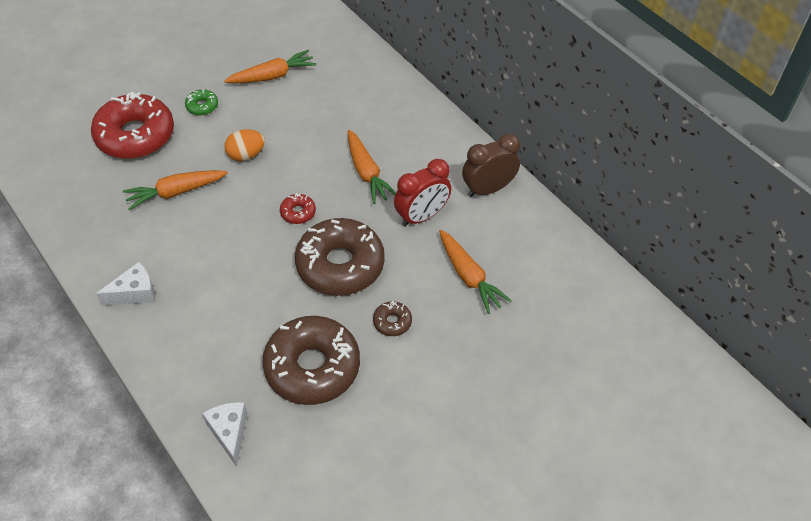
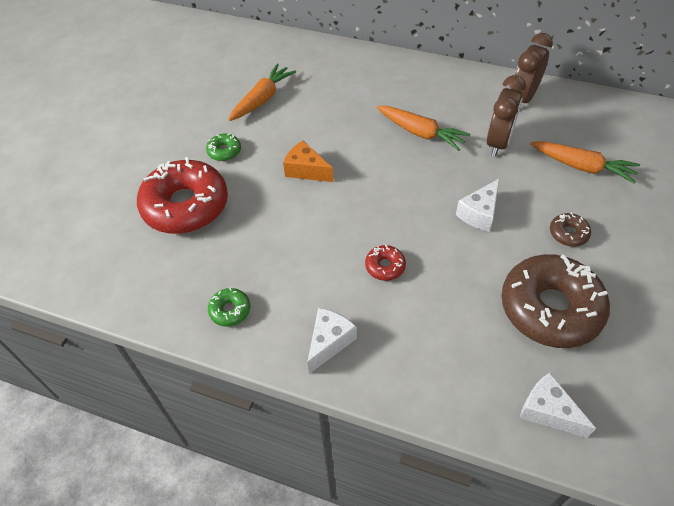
camera: 30 degrees left, 0 degrees up
orange carrot [123,170,228,210] -> none
orange egg [224,129,265,161] -> orange cheese [283,141,333,182]
red donut [280,193,316,224] -> red donut moved to [365,245,406,281]
brown donut [295,218,385,296] -> white cheese [456,179,499,232]
red clock [394,159,451,227] -> brown clock [487,75,526,157]
none -> green donut [208,288,250,327]

